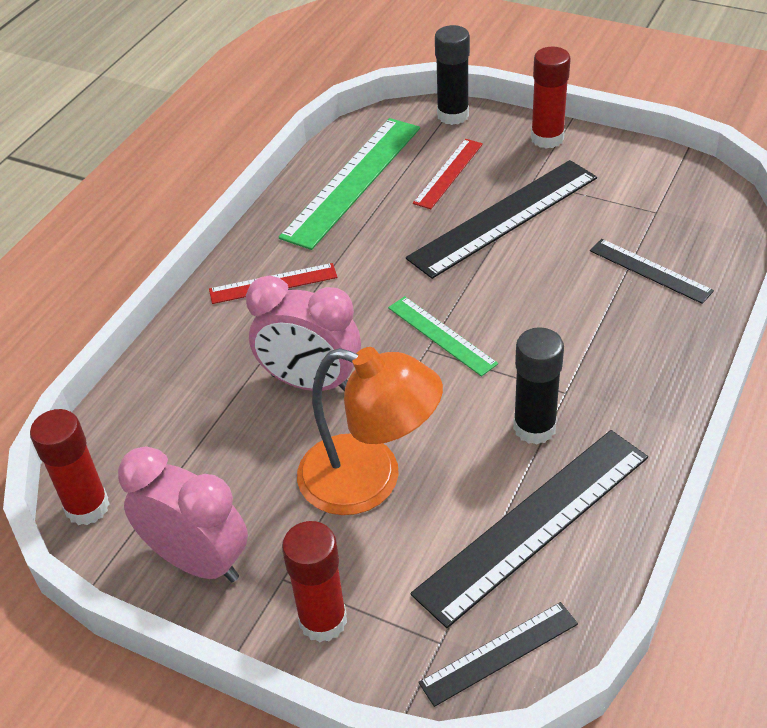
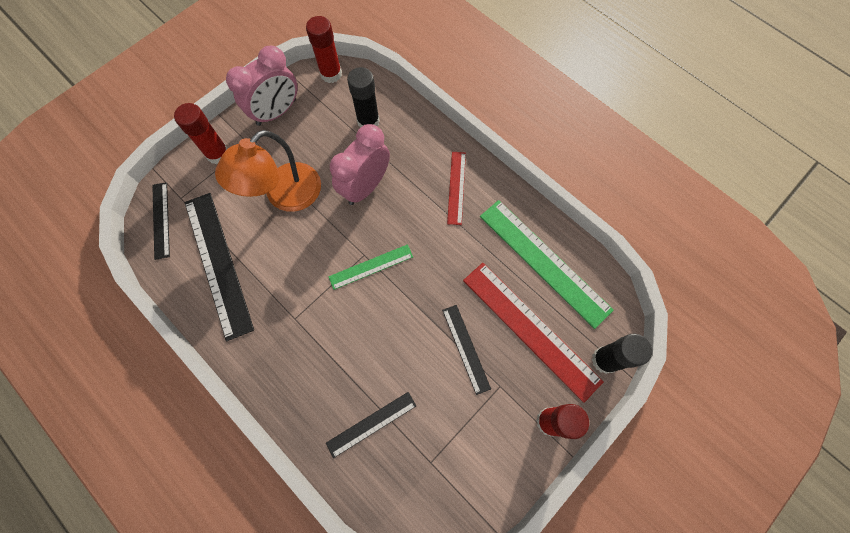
camera: 105 degrees right, 25 degrees up
black ruler [406,160,597,279] -> black ruler [442,305,491,395], size x0.54
red ruler [413,139,483,209] -> red ruler [463,263,604,403], size x1.85
black glue stick [513,327,564,444] -> black glue stick moved to [347,67,380,128]

